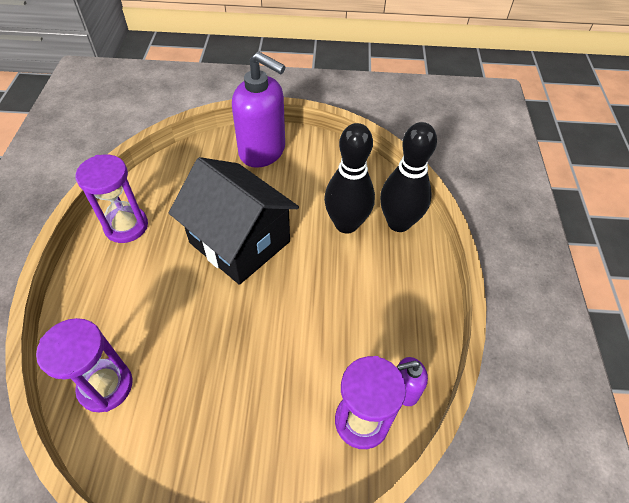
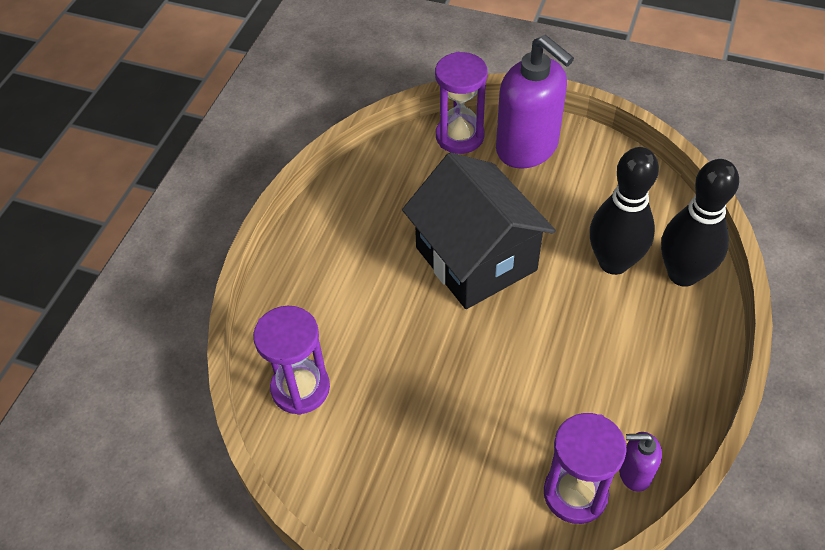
camera: 20 degrees right, 0 degrees up
purple hourglass [76,154,148,243] -> purple hourglass moved to [435,52,488,154]

